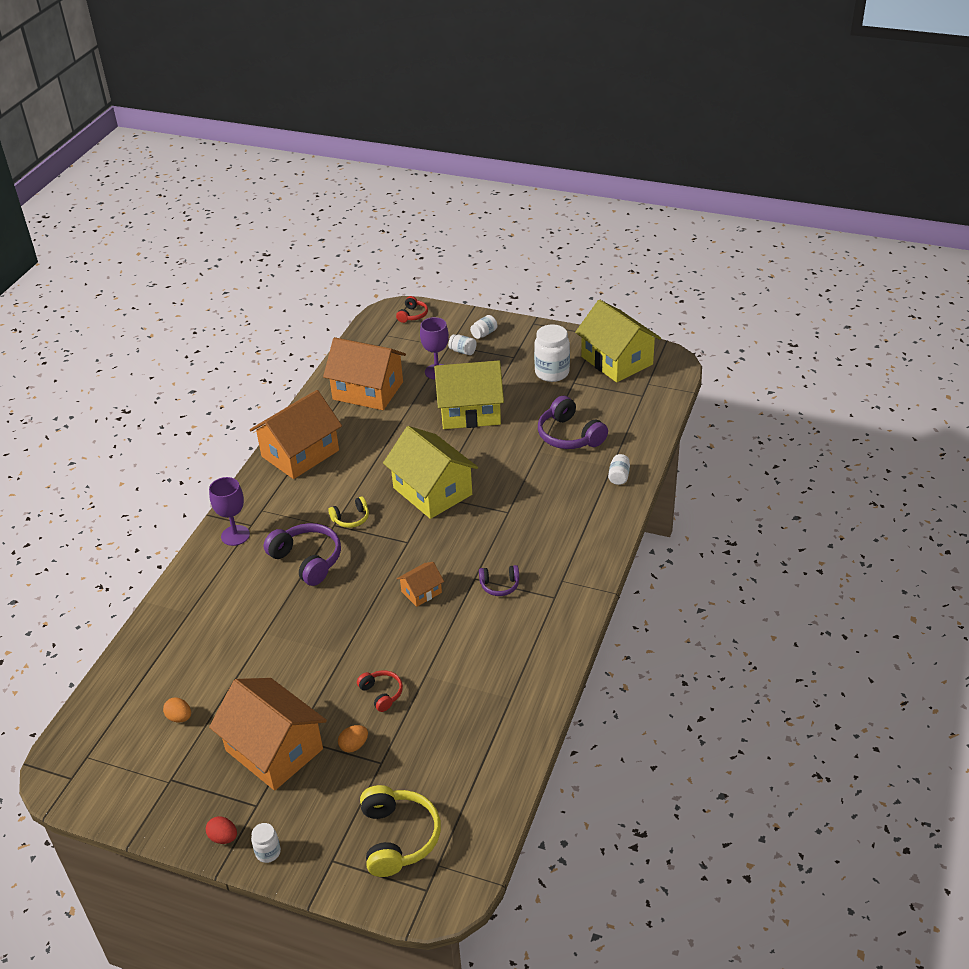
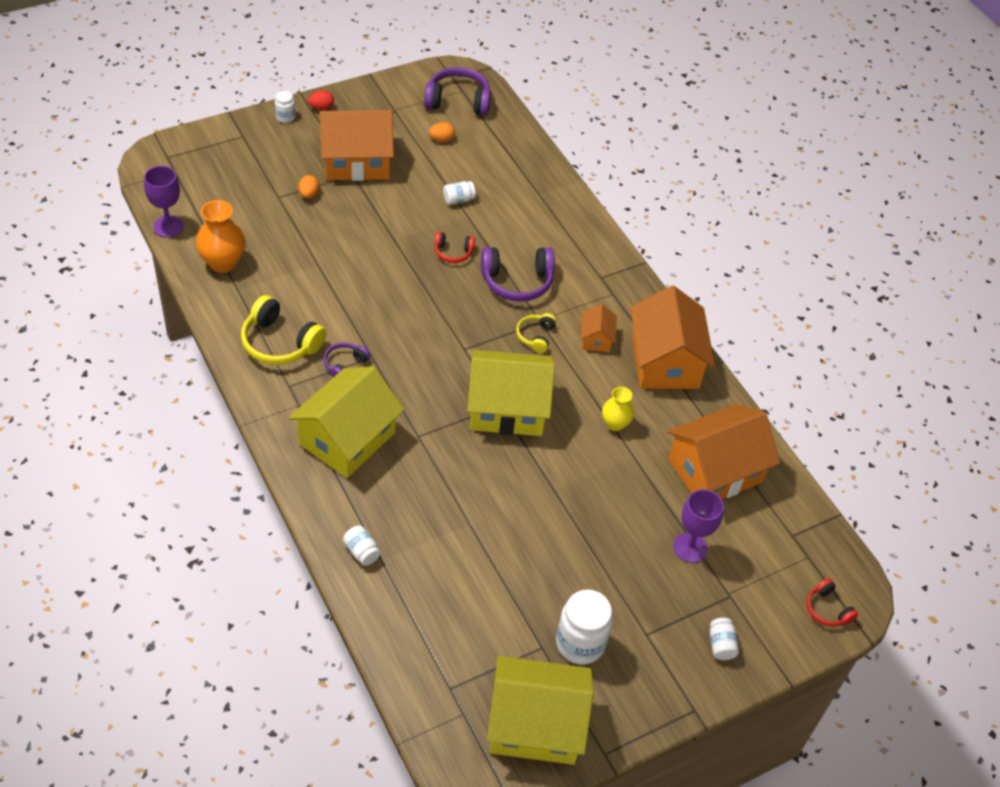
camera: 125 degrees right, 10 degrees up
purple goblet [209,477,250,546] -> purple goblet moved to [144,166,184,238]
red headphones [357,670,403,712] -> red headphones moved to [435,232,475,263]
yellow headphones [360,785,441,877] -> yellow headphones moved to [241,295,326,365]
orange house [397,562,444,607] -> orange house moved to [581,304,617,352]
yellow house [434,360,504,429] -> yellow house moved to [288,366,405,478]
white jar [448,334,477,355] -> white jar moved to [443,181,476,205]
purple headphones [538,396,608,449] -> purple headphones moved to [424,67,491,115]
none -> orange vase [196,200,246,273]
none -> yellow vase [602,387,634,431]

